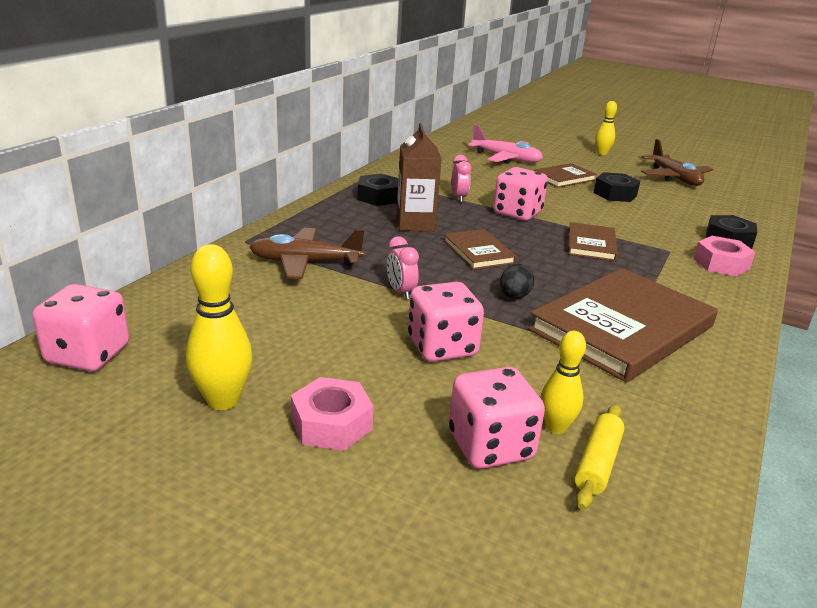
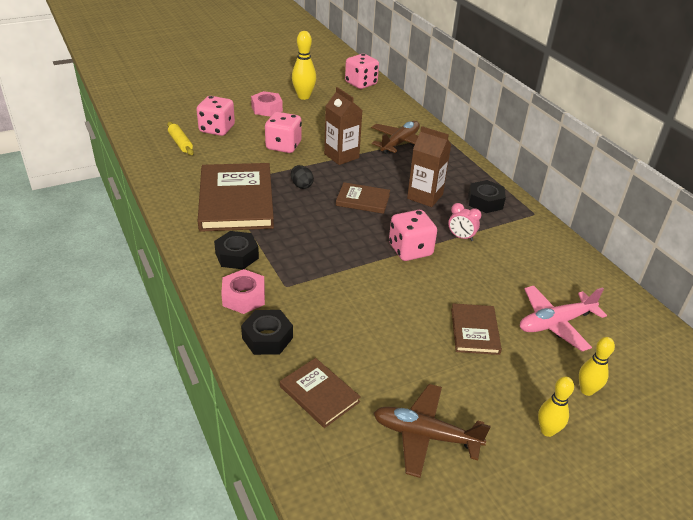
camera: 125 degrees right, 10 degrees up
pink clock [387,237,419,300] -> brown carton [324,87,363,165]
yellow bowling pin [541,331,586,434] -> yellow bowling pin moved to [579,337,615,396]
brown book [568,222,618,261] -> brown book moved to [280,358,361,428]
black nut [593,172,640,202] -> black nut moved to [214,231,259,269]

